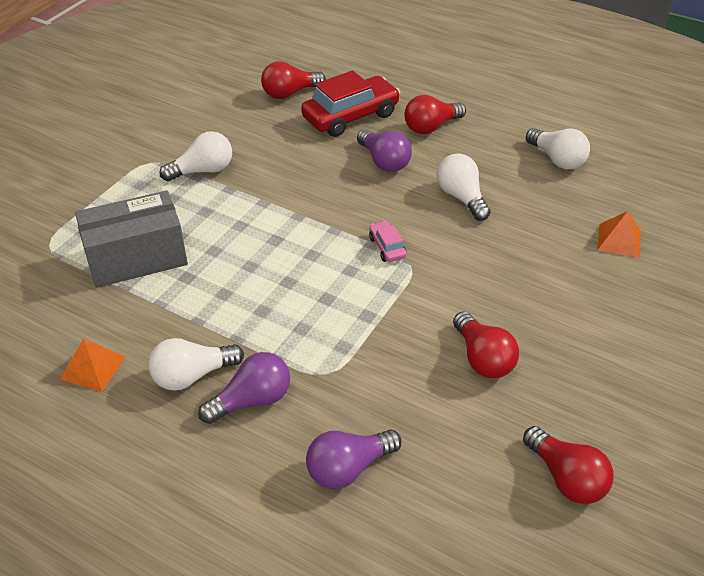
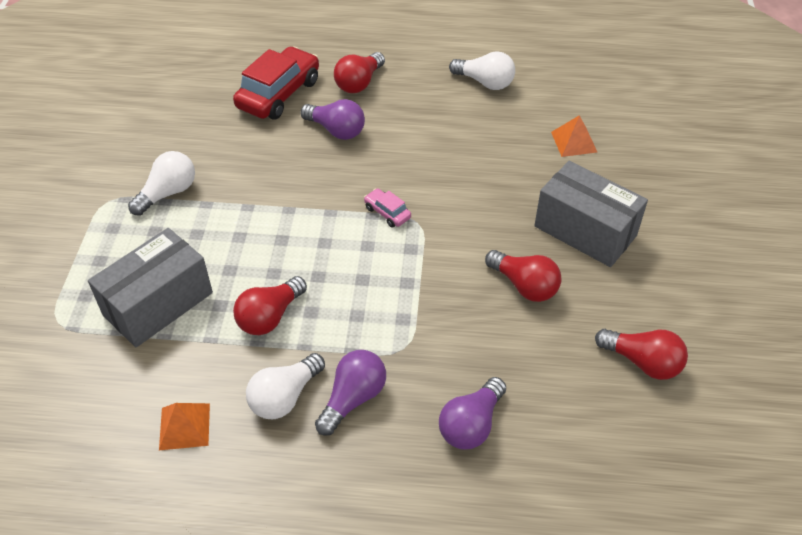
camera: 25 degrees left, 5 degrees up
red light bulb [261,61,326,99] -> red light bulb moved to [233,276,307,335]
white light bulb [437,153,491,221] -> none
none -> grey box [534,161,648,267]

